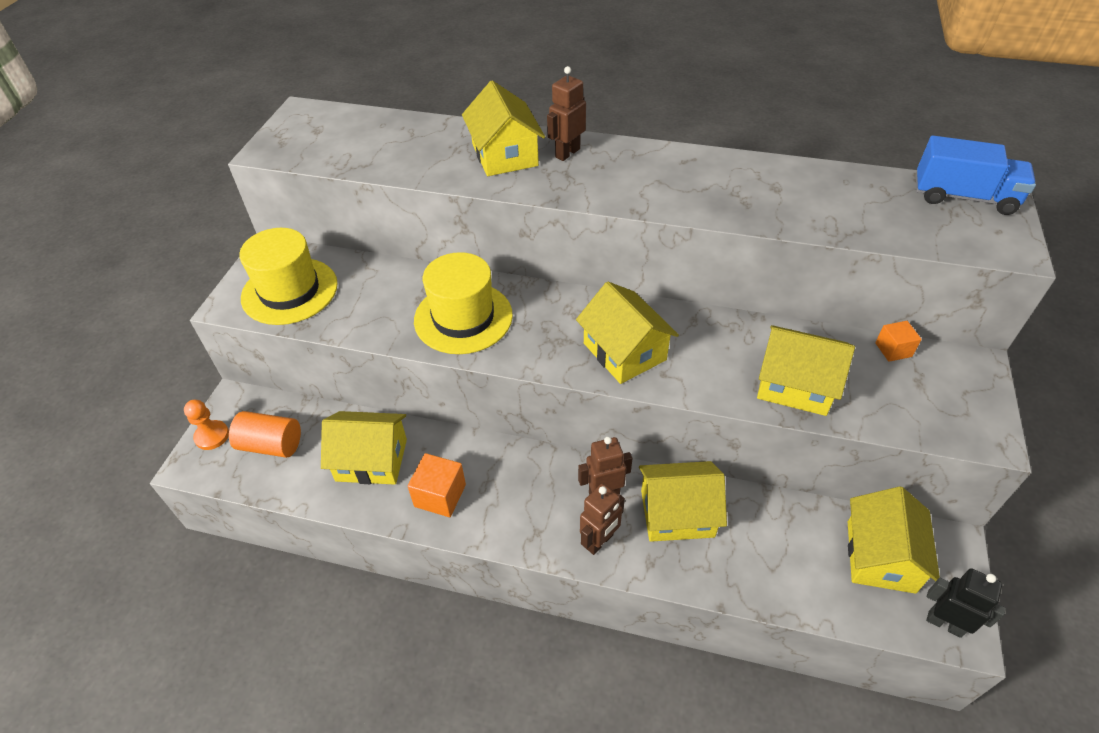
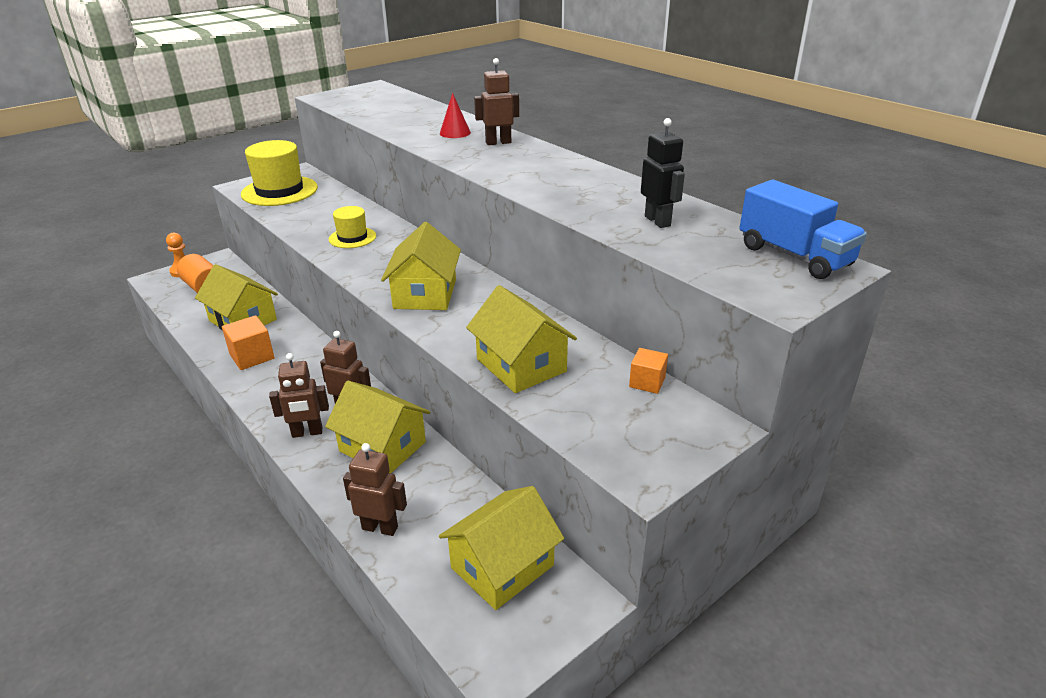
camera: 35 degrees right, 15 degrees down
yellow hat [414,252,513,354] -> yellow hat [329,206,376,248], size x0.55
yellow house [462,80,545,176] -> red cone [440,93,471,138]
black robot [926,568,1006,638] -> black robot moved to [641,118,685,228]
none -> brown robot [343,443,407,536]

